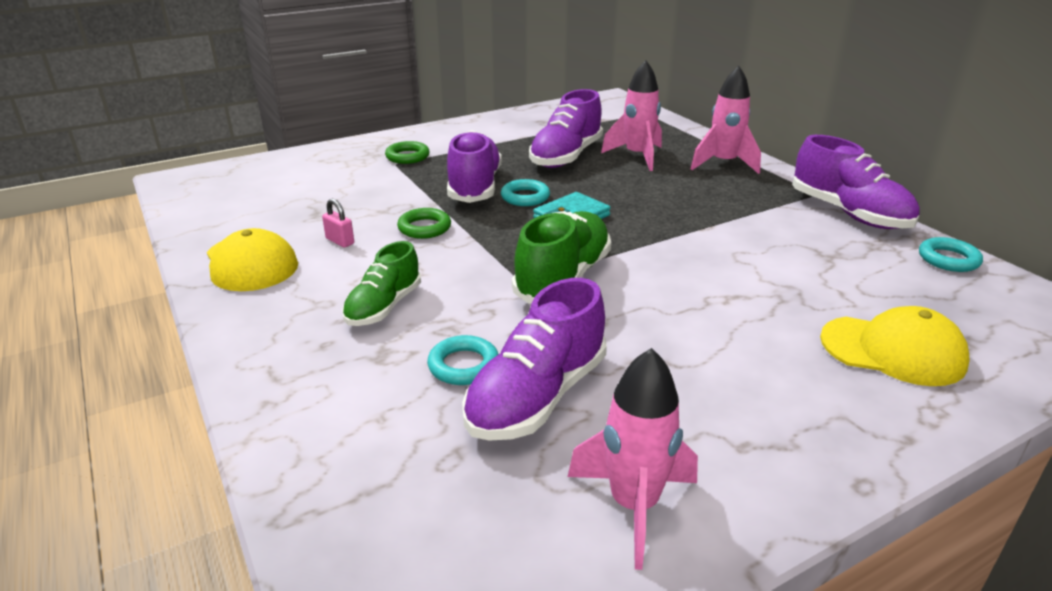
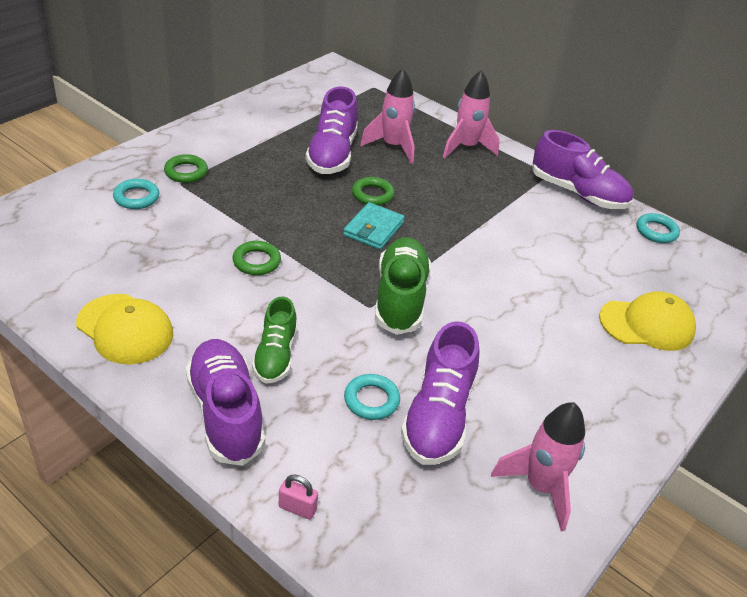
camera: 25 degrees left, 10 degrees up
pink padlock [322,199,354,248] -> pink padlock moved to [279,475,318,519]
purple shoe [447,130,502,203] -> purple shoe moved to [186,339,265,466]
turquoise ring [501,179,550,206] -> turquoise ring moved to [113,179,159,209]
none -> green ring [352,177,395,206]

